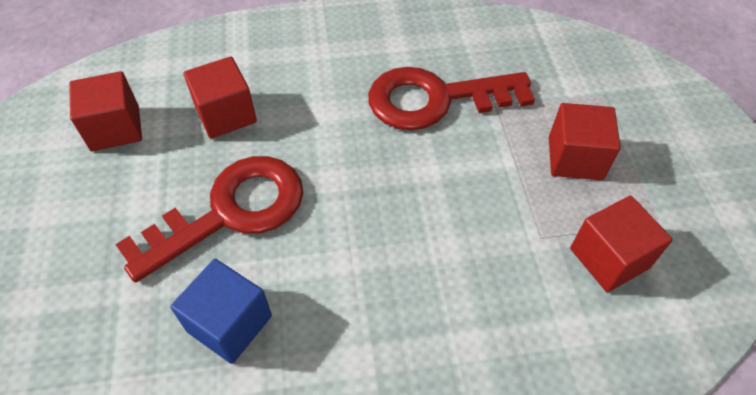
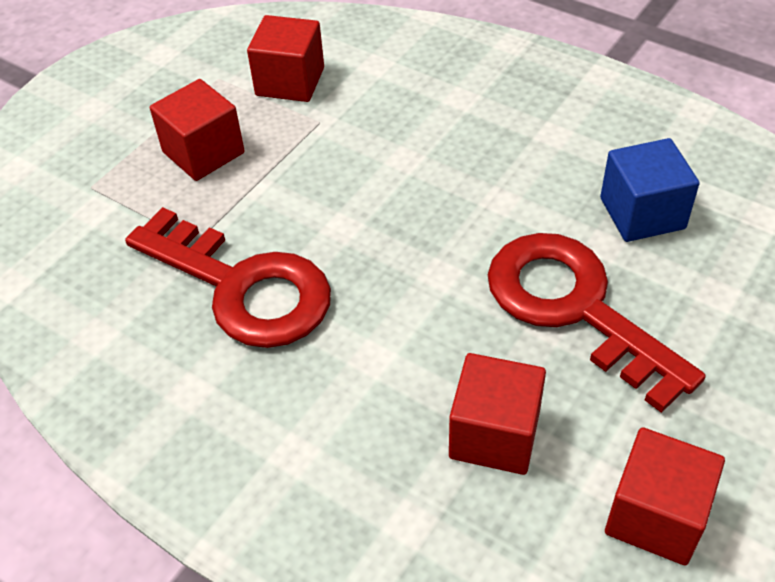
camera: 135 degrees left, 5 degrees down
red key [115,156,303,282] -> red key turned 45 degrees clockwise [488,233,706,413]

